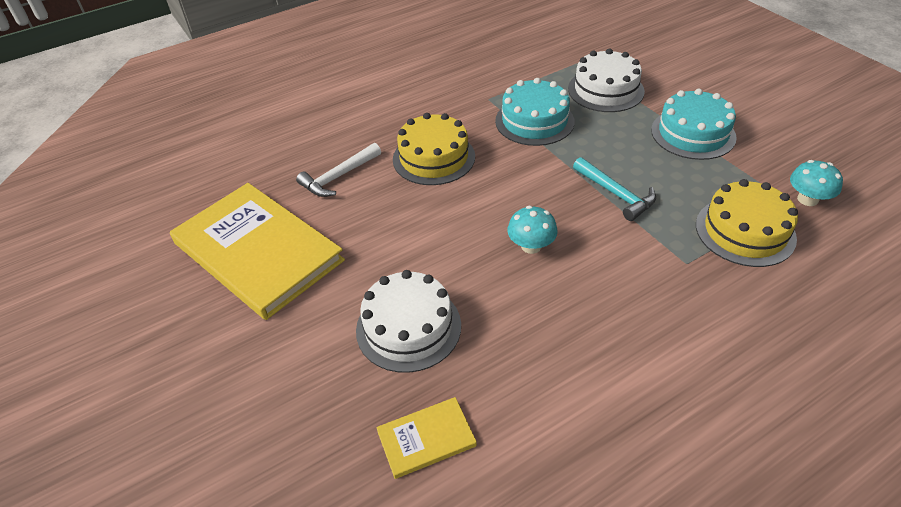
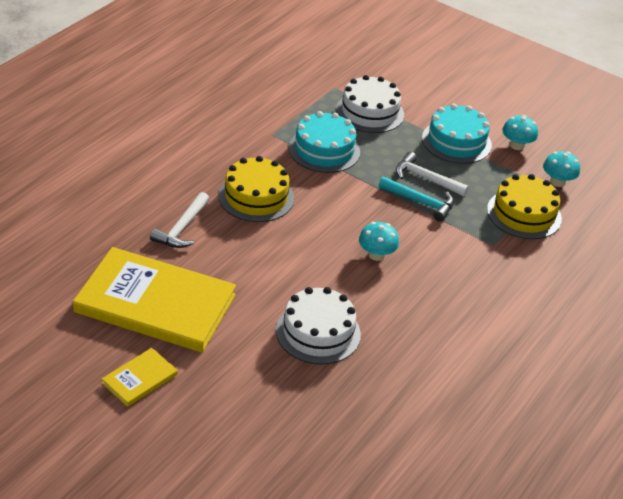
camera: 30 degrees left, 5 degrees down
yellow book [376,397,477,479] -> yellow book moved to [102,348,178,407]
none -> white hammer [396,152,469,197]
none -> turquoise mushroom [502,115,538,150]

